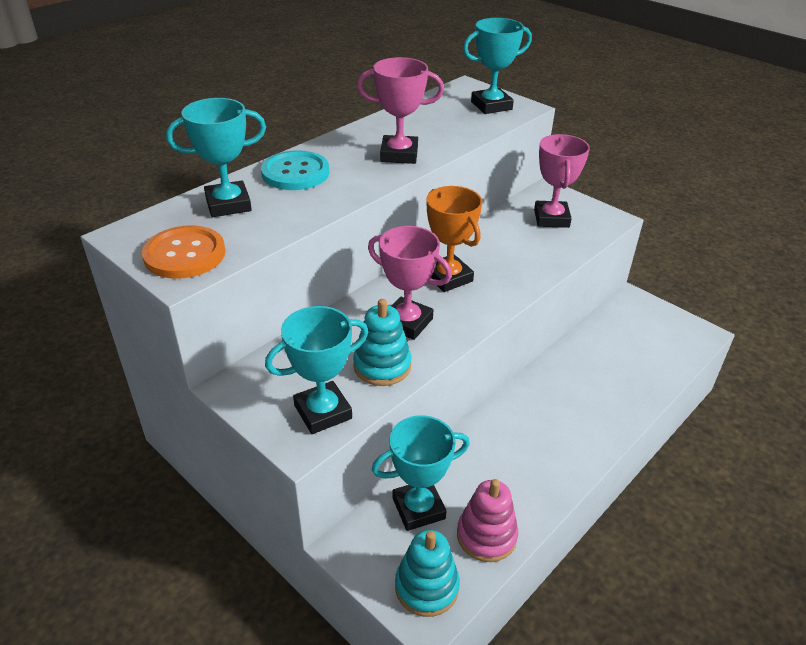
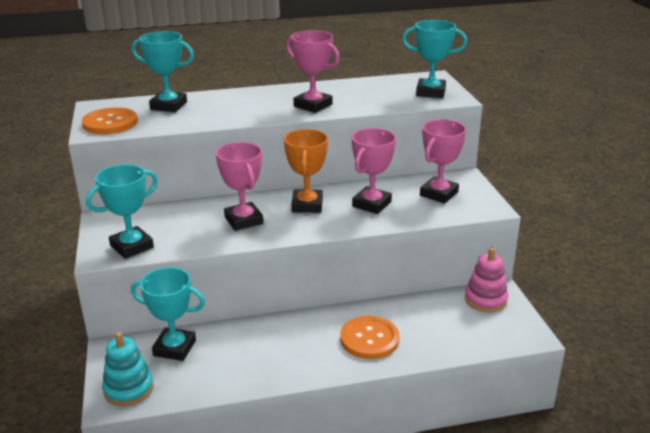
camera: 35 degrees right, 10 degrees down
turquoise button [261,150,329,190] -> none
turquoise trophy [265,306,368,434] -> turquoise trophy turned 45 degrees counterclockwise [86,164,158,259]
turquoise stacking toy [353,299,411,386] -> none
pink stacking toy [457,479,518,562] -> pink stacking toy moved to [465,248,508,312]
none -> orange button [340,316,400,359]
none -> pink trophy [352,128,396,214]

